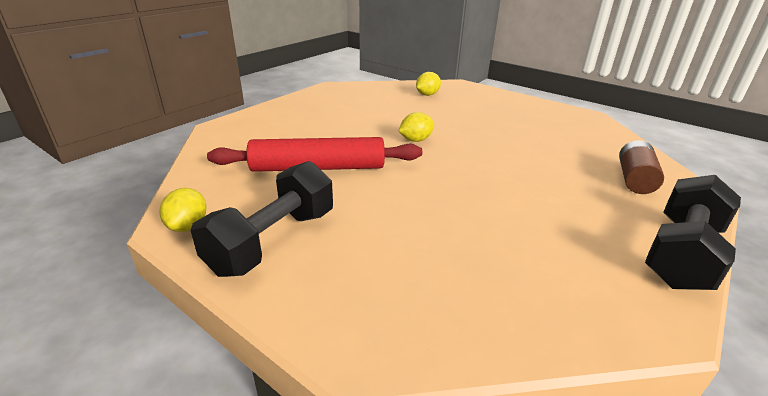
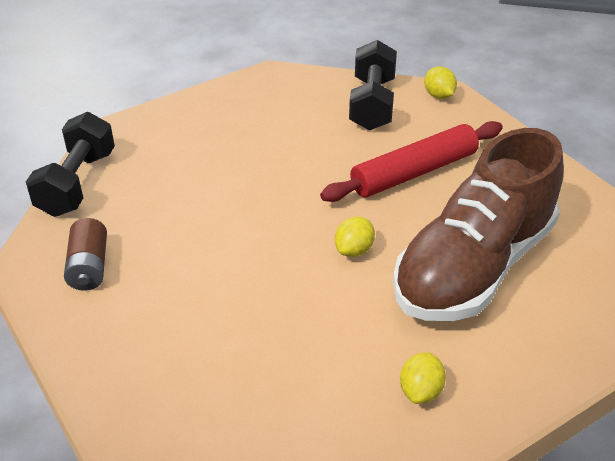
camera: 155 degrees right, 10 degrees up
none -> brown shoe [393,128,564,321]

